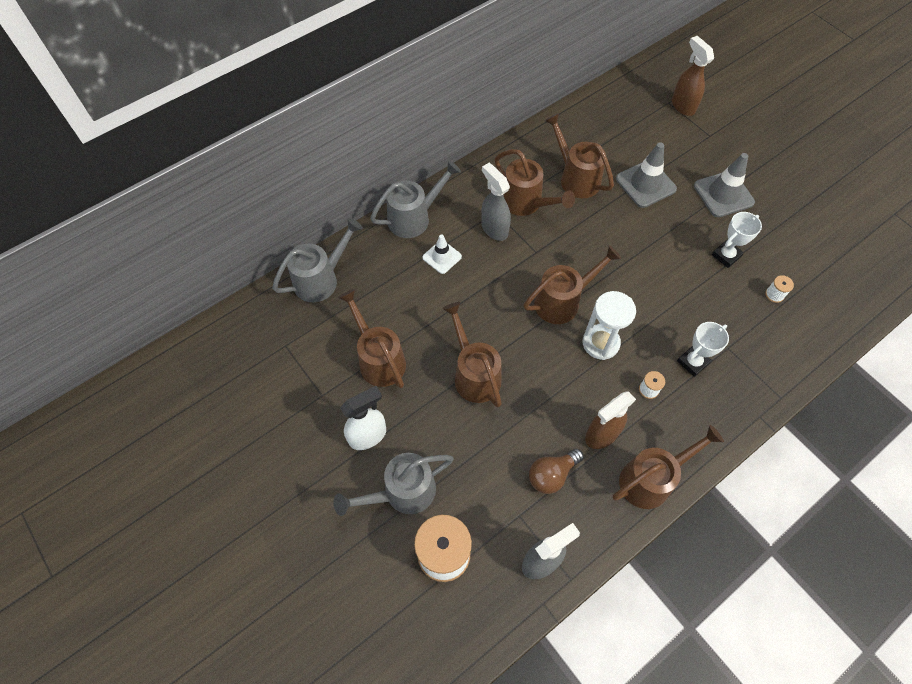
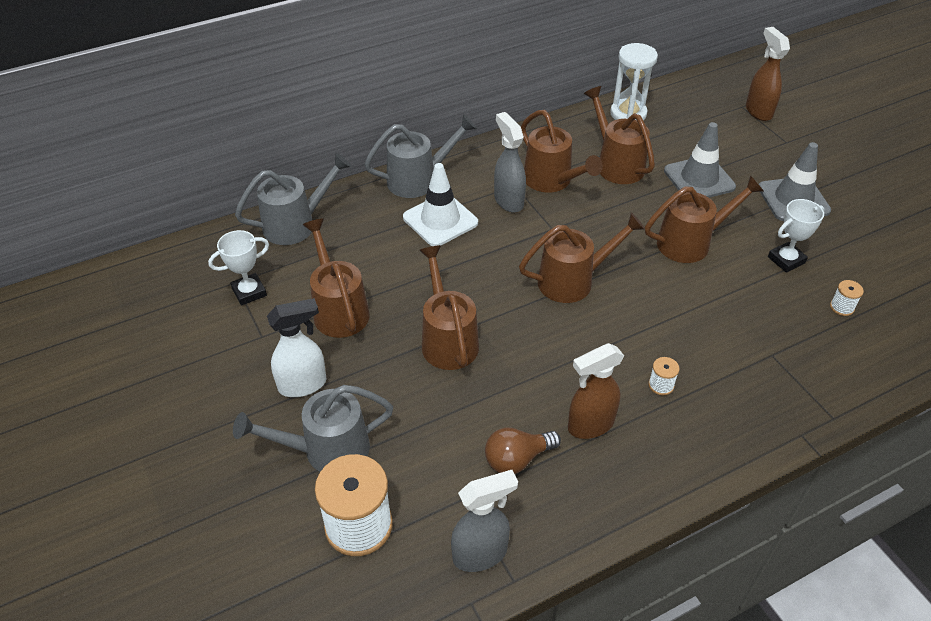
camera: 10 degrees right, 15 degrees down
white traffic cone [422,234,462,274] -> white traffic cone [403,163,478,246], size x1.63
white hourglass [583,291,636,360] -> white hourglass moved to [610,43,658,121]
brown watering can [613,425,724,509] -> brown watering can moved to [645,175,764,263]
white trophy [677,322,729,377] -> white trophy moved to [208,230,269,306]

